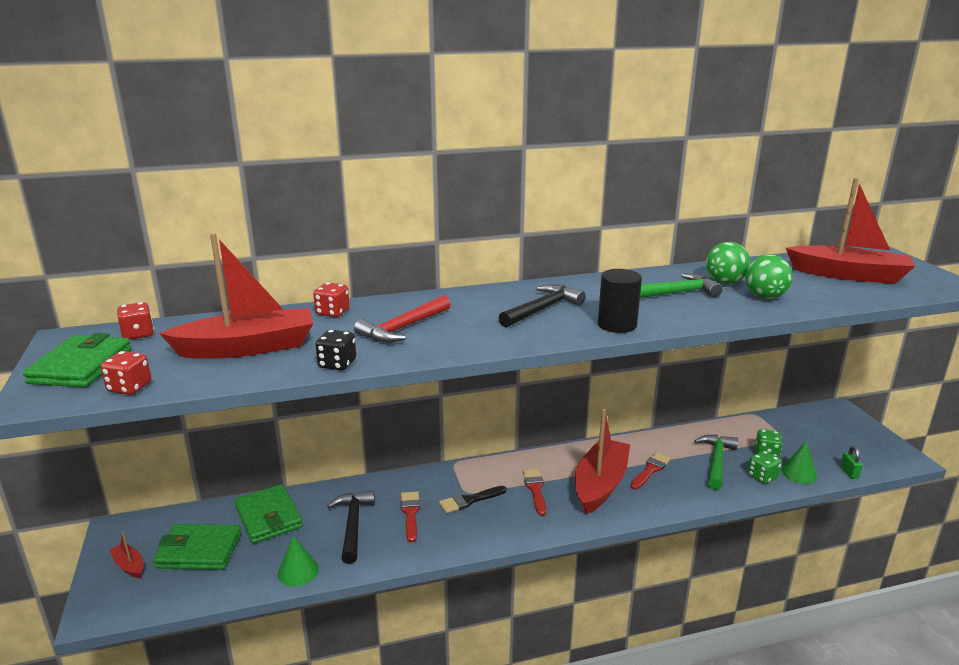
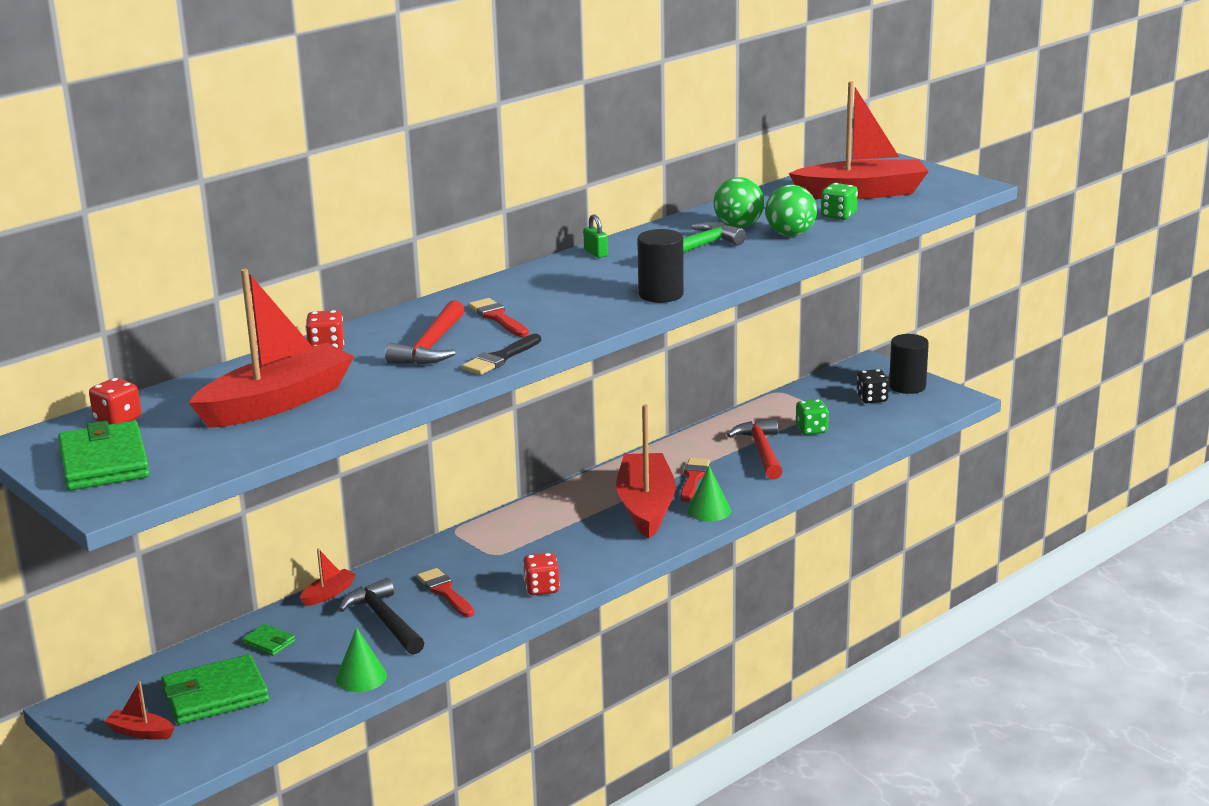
camera: 25 degrees left, 0 degrees up
red dice [100,351,151,395] -> red dice moved to [523,553,560,595]
green wallet [235,484,303,544] -> green wallet [242,624,295,656], size x0.48
black dice [315,330,356,371] -> black dice moved to [856,369,889,403]
black brush [439,486,507,513] -> black brush moved to [462,334,541,375]
black hammer [499,284,585,328] -> none
red brush [523,469,546,516] -> red brush moved to [468,298,529,337]
green hammer [694,435,738,490] -> red hammer [727,419,783,479]
green dice [748,450,782,484] -> green dice moved to [821,183,858,220]
green cone [781,441,817,484] -> green cone moved to [687,466,731,522]
green padlock [840,446,863,479] -> green padlock moved to [583,214,608,258]
none -> red boat [300,549,356,606]
none -> black cylinder [889,334,929,394]

